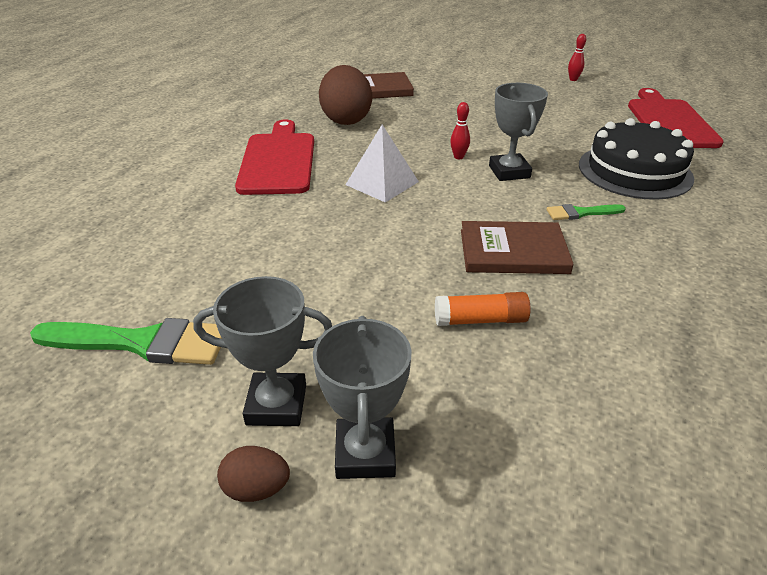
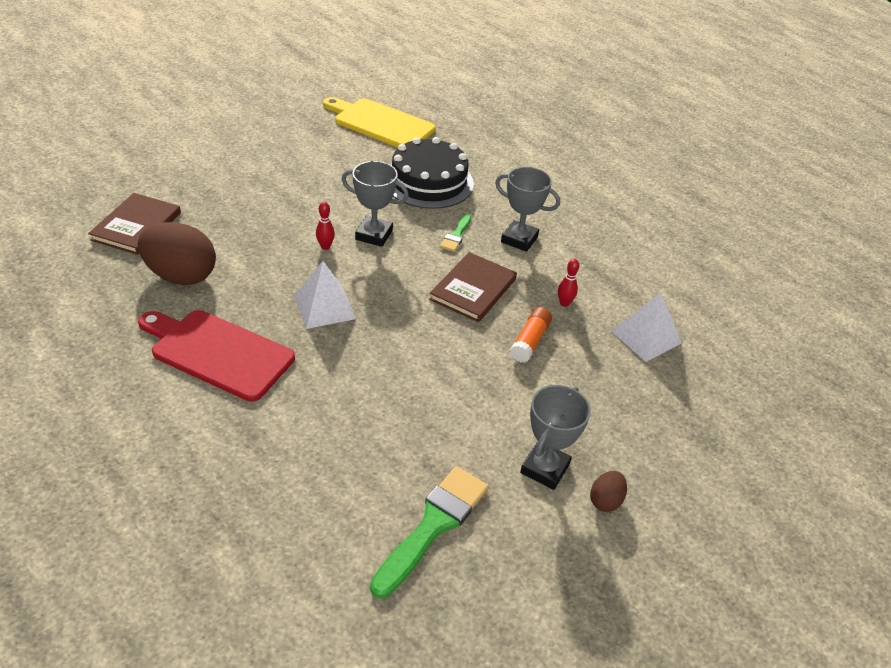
camera: 65 degrees left, 5 degrees up
grey trophy [313,316,412,479] -> grey trophy moved to [495,167,560,252]
red bowling pin [568,34,586,81] -> red bowling pin moved to [558,259,579,307]
red cutting board [628,88,724,148] -> yellow cutting board [323,97,435,147]
none -> white pyramid [611,293,681,362]

